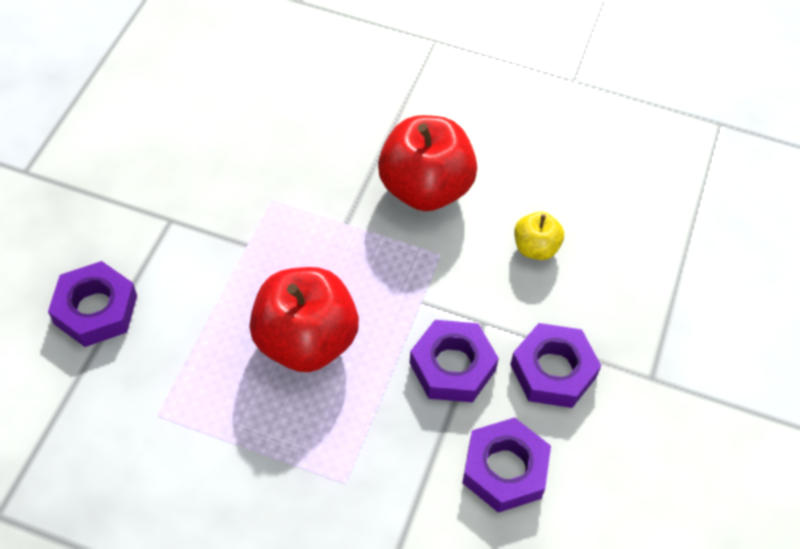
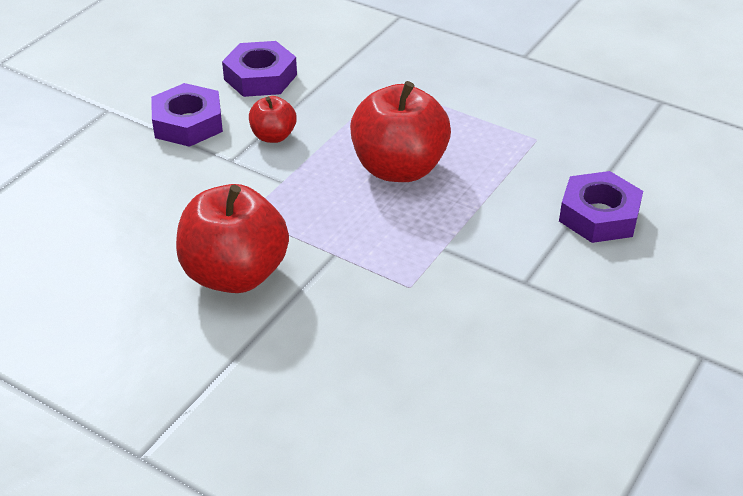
camera: 165 degrees left, 15 degrees down
purple nut [410,320,499,402] -> red apple [249,96,297,143]
yellow apple [514,212,564,260] -> none

